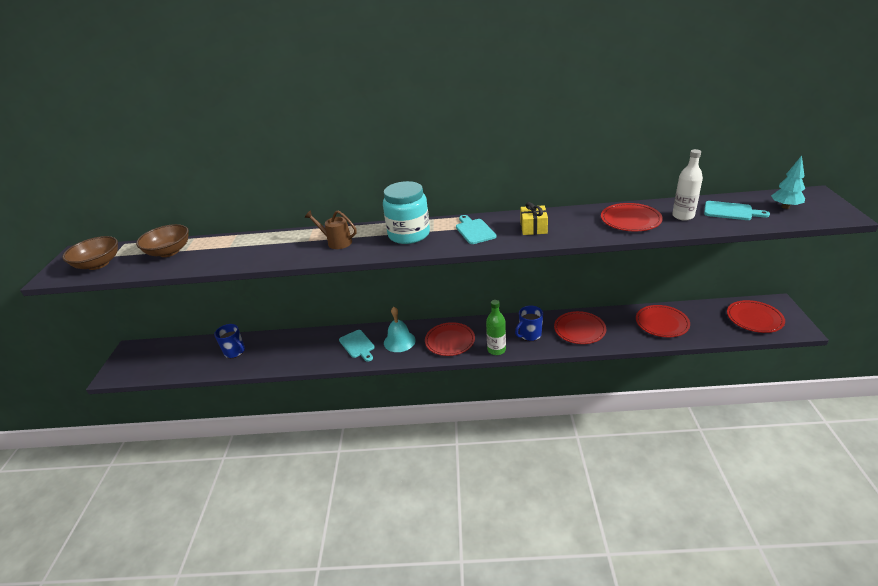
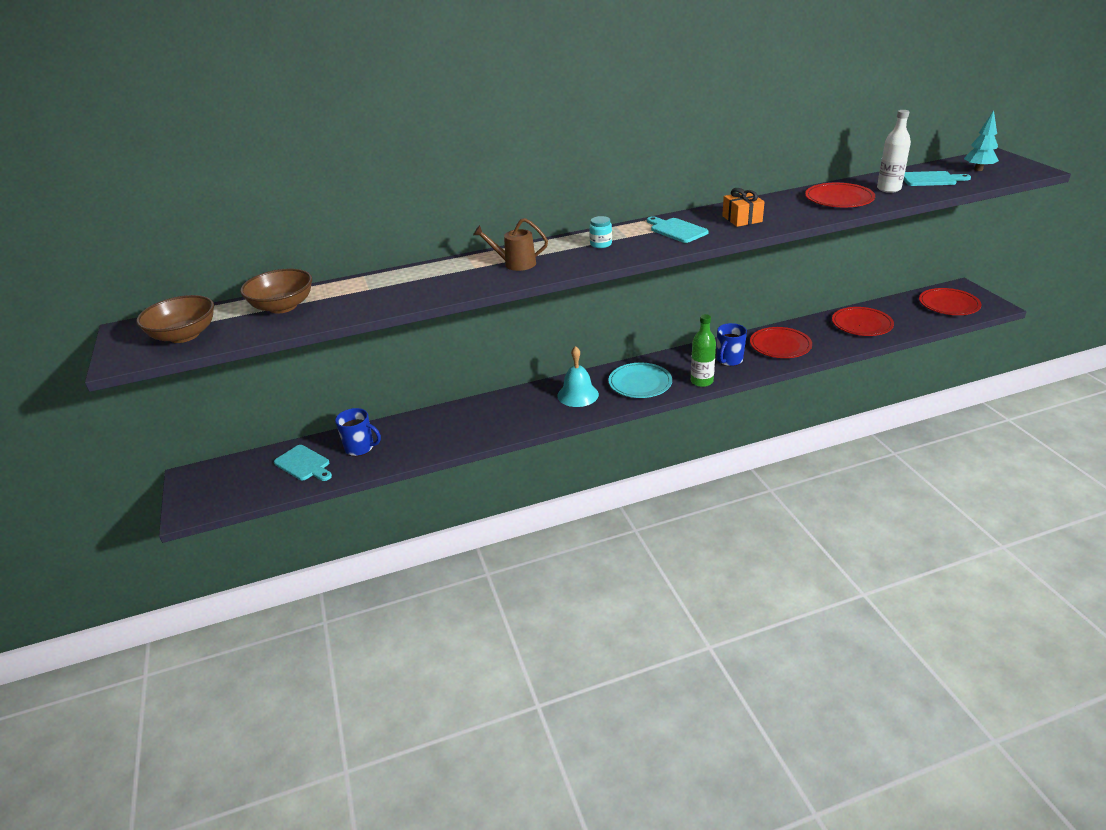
camera: 20 degrees left, 0 degrees up
turquoise cutting board [339,330,375,362] -> turquoise cutting board moved to [274,445,332,481]
turquoise jar [383,181,430,244] -> turquoise jar [589,216,612,248], size x0.42
red plate [425,322,475,356] -> turquoise plate [608,362,672,398]
yellow gift [521,202,548,235] -> orange gift [722,188,764,227]

